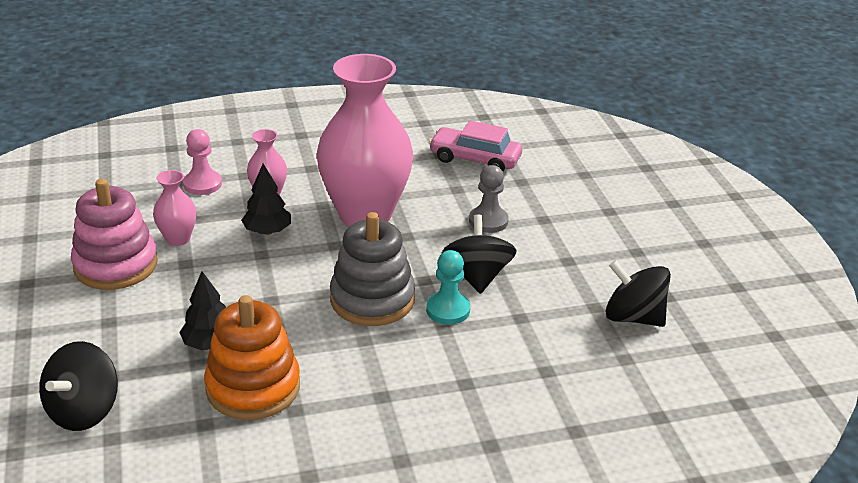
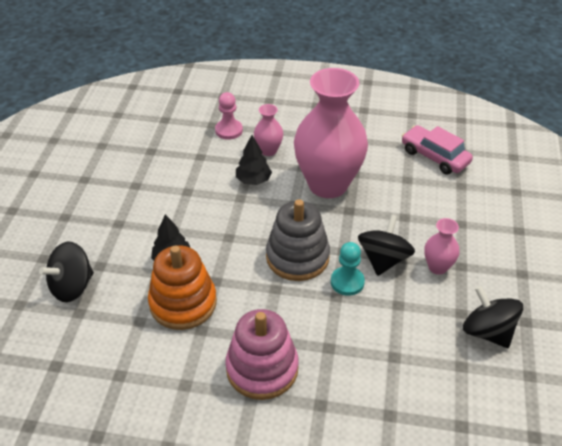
camera: 25 degrees right, 10 degrees up
pink stacking toy [71,179,158,290] -> pink stacking toy moved to [225,309,299,400]
pink vase [153,170,197,246] -> pink vase moved to [424,218,460,275]
grey pawn [469,165,509,233] -> none

